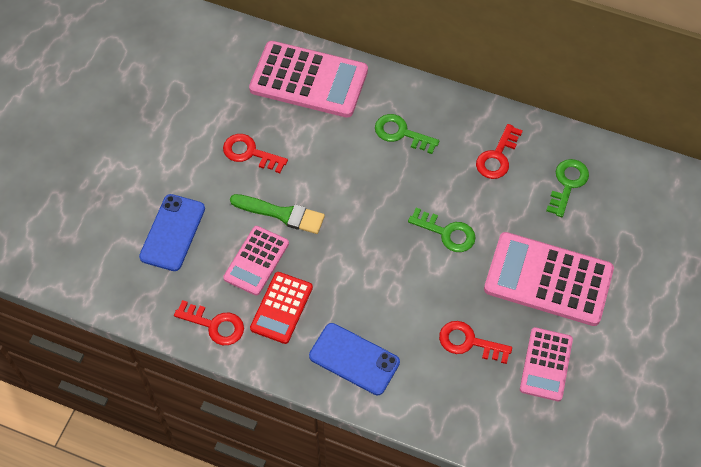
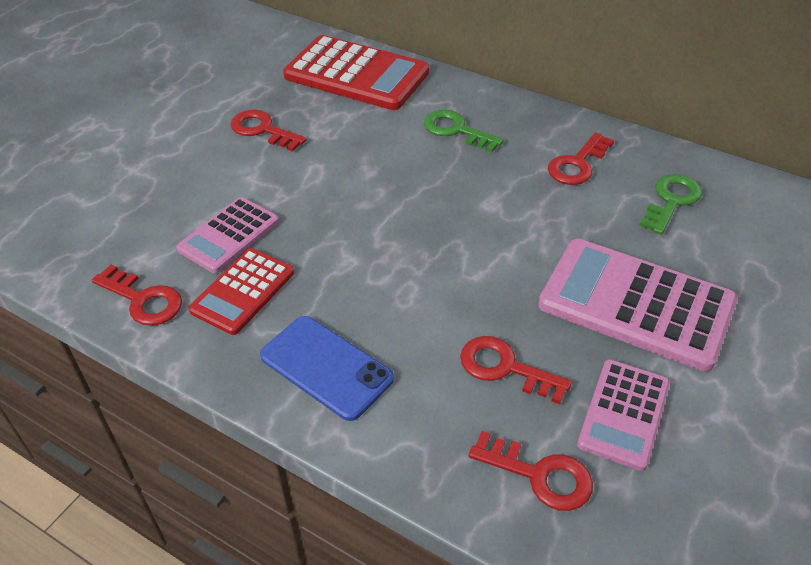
camera: 10 degrees right, 15 degrees down
blue phone [139,194,205,271] -> none
green brush [230,194,325,234] -> none
pink calculator [249,41,368,118] -> red calculator [283,35,429,110]
green key [408,208,476,252] -> none
none -> red key [469,431,593,511]

